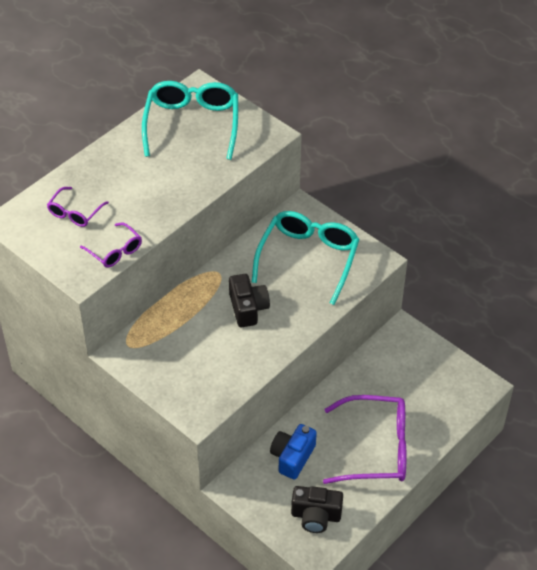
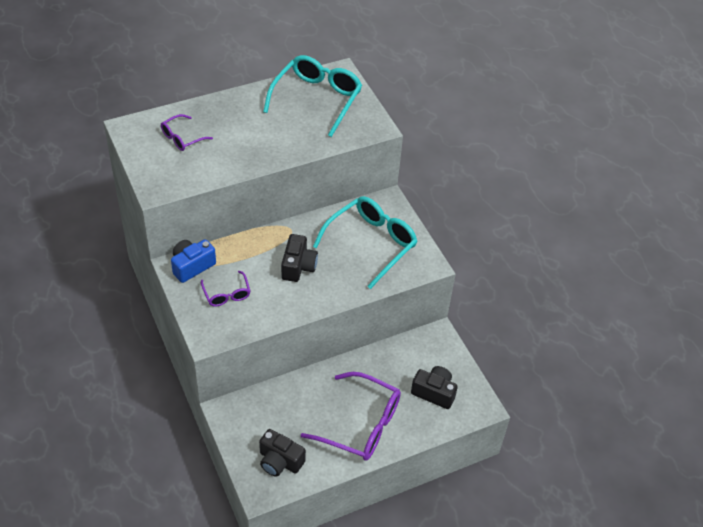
camera: 20 degrees right, 0 degrees up
purple glasses [80,223,142,268] -> purple glasses moved to [201,271,250,306]
blue camera [270,424,317,480] -> blue camera moved to [171,239,216,283]
none -> black camera [411,366,458,409]

